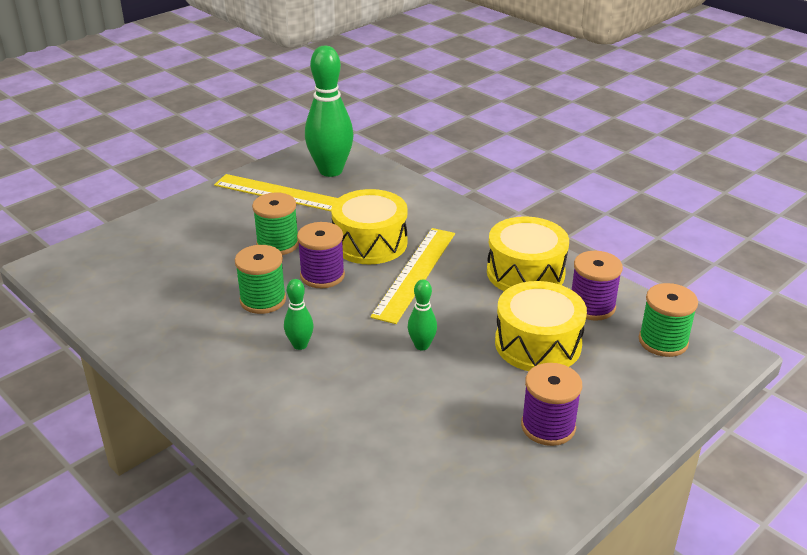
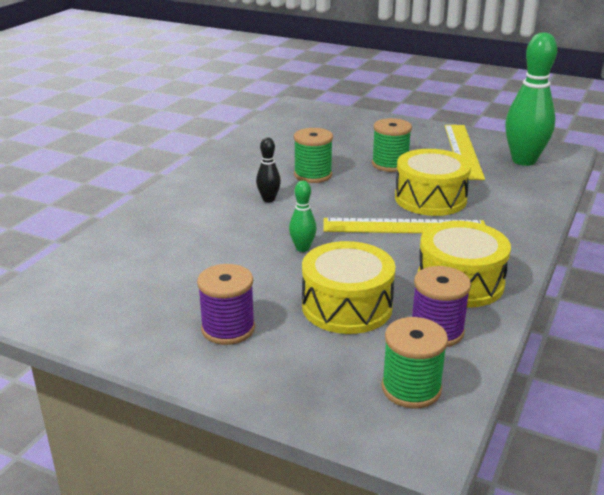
camera: 70 degrees right, 5 degrees down
green bowling pin [284,279,314,350] -> black bowling pin [256,137,281,202]
purple spool [297,222,345,288] -> none

